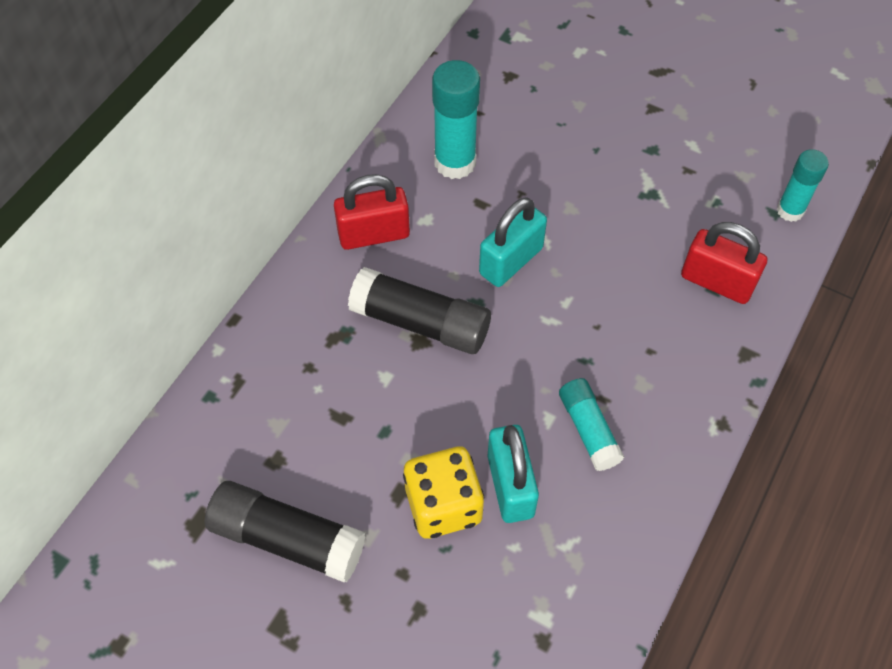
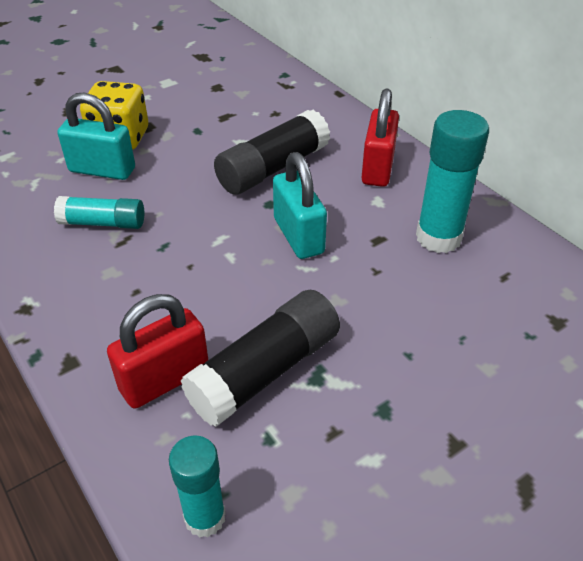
camera: 115 degrees right, 15 degrees down
black glue stick [204,481,366,583] -> black glue stick moved to [181,290,340,427]

